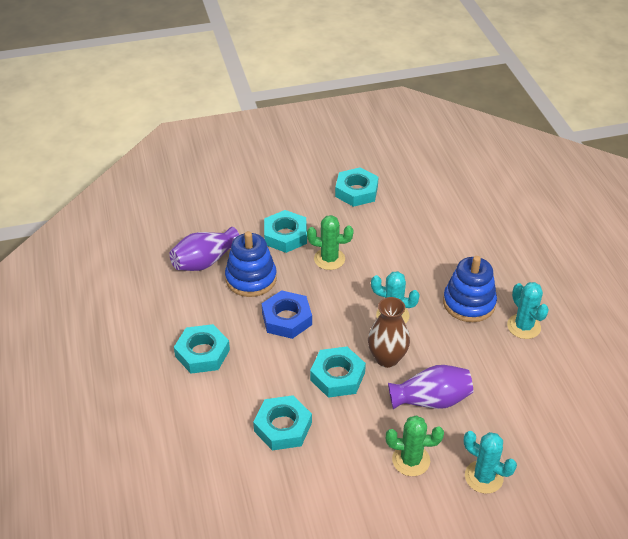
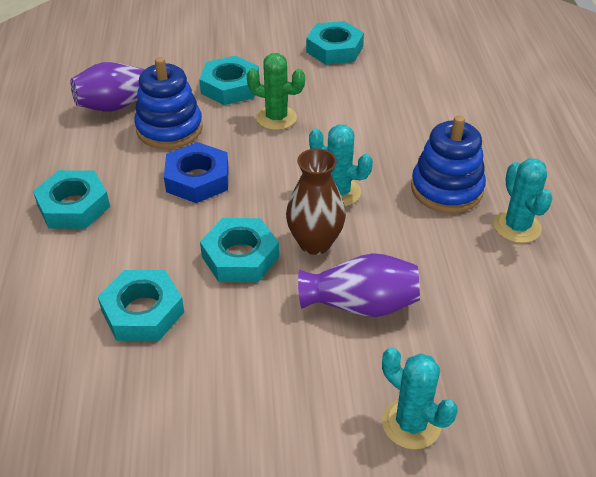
camera: 10 degrees right, 0 degrees up
green cactus [386,415,444,476] -> none

